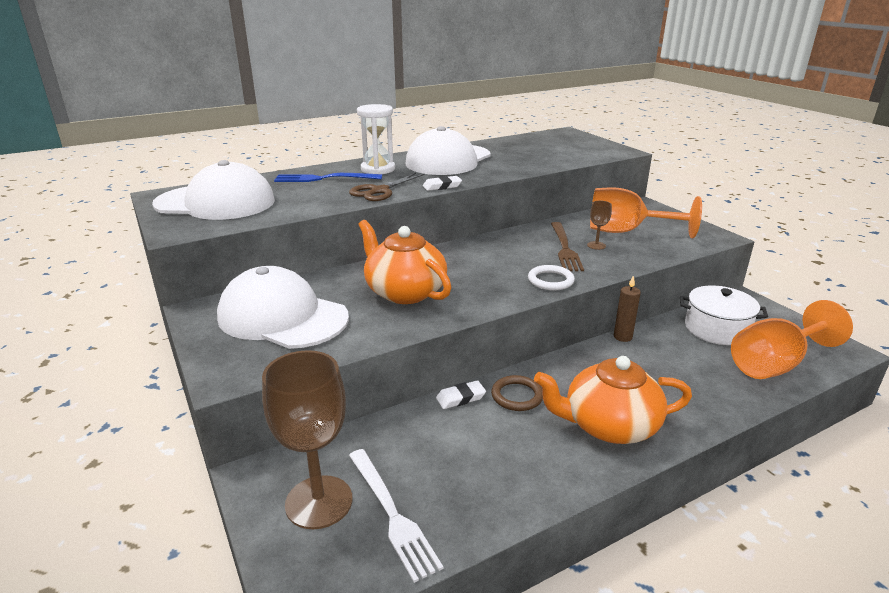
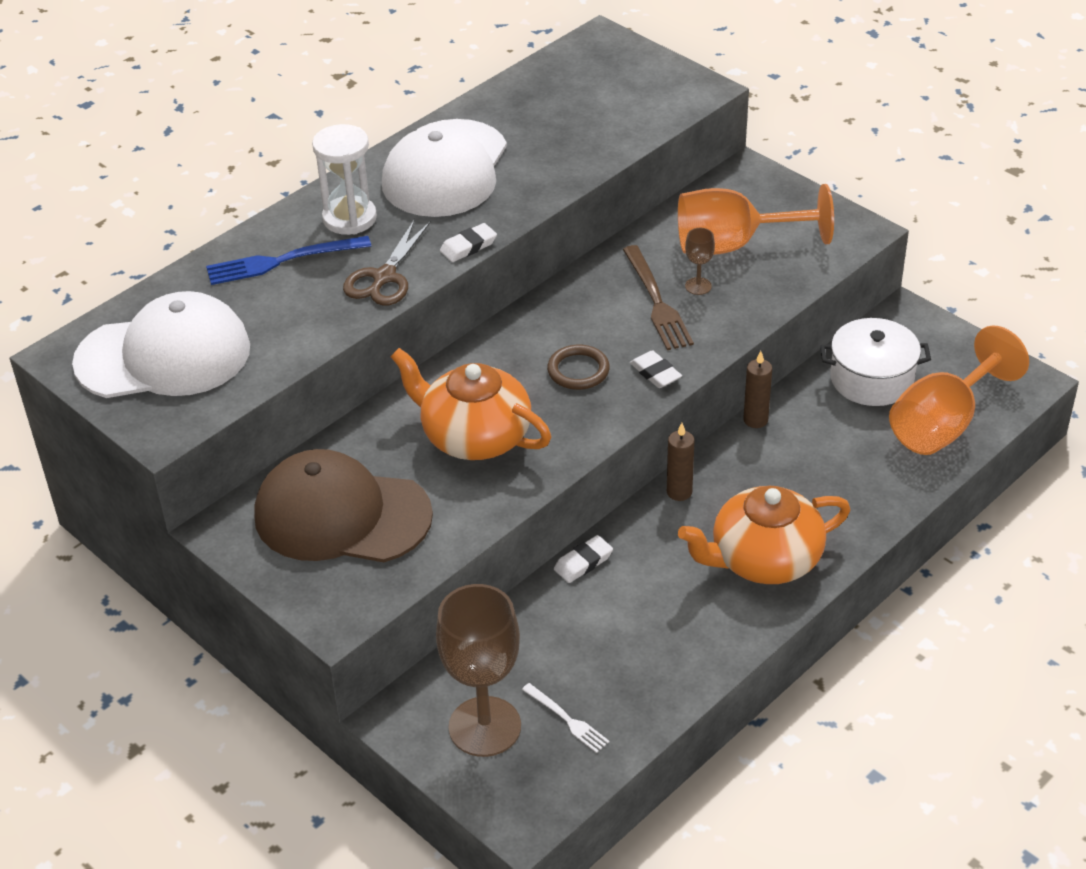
camera: 15 degrees left, 15 degrees up
white cap [217,266,349,349] -> brown cap [254,449,433,562]
white fork [349,449,443,583] -> white fork [522,683,610,753], size x0.58
brown ring [491,375,543,411] -> brown ring moved to [547,345,610,390]
white ring [528,265,575,291] -> white eraser [630,350,682,388]
none -> brown candle [667,423,695,501]

